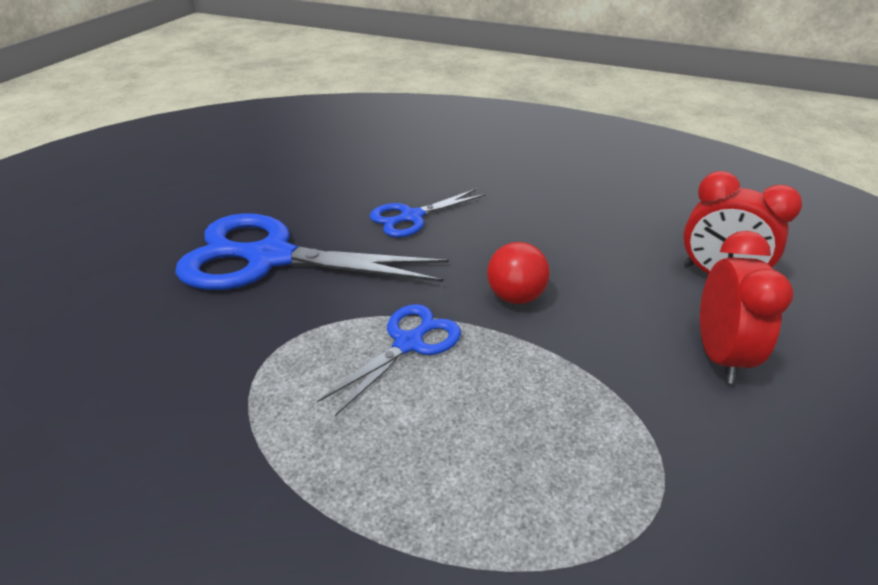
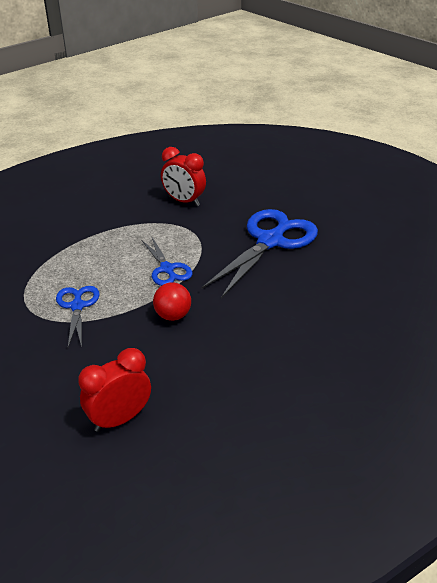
camera: 115 degrees right, 0 degrees up
blue scissors [370,189,486,237] -> blue scissors moved to [56,286,100,347]
red clock [700,231,794,384] -> red clock moved to [161,147,206,206]

